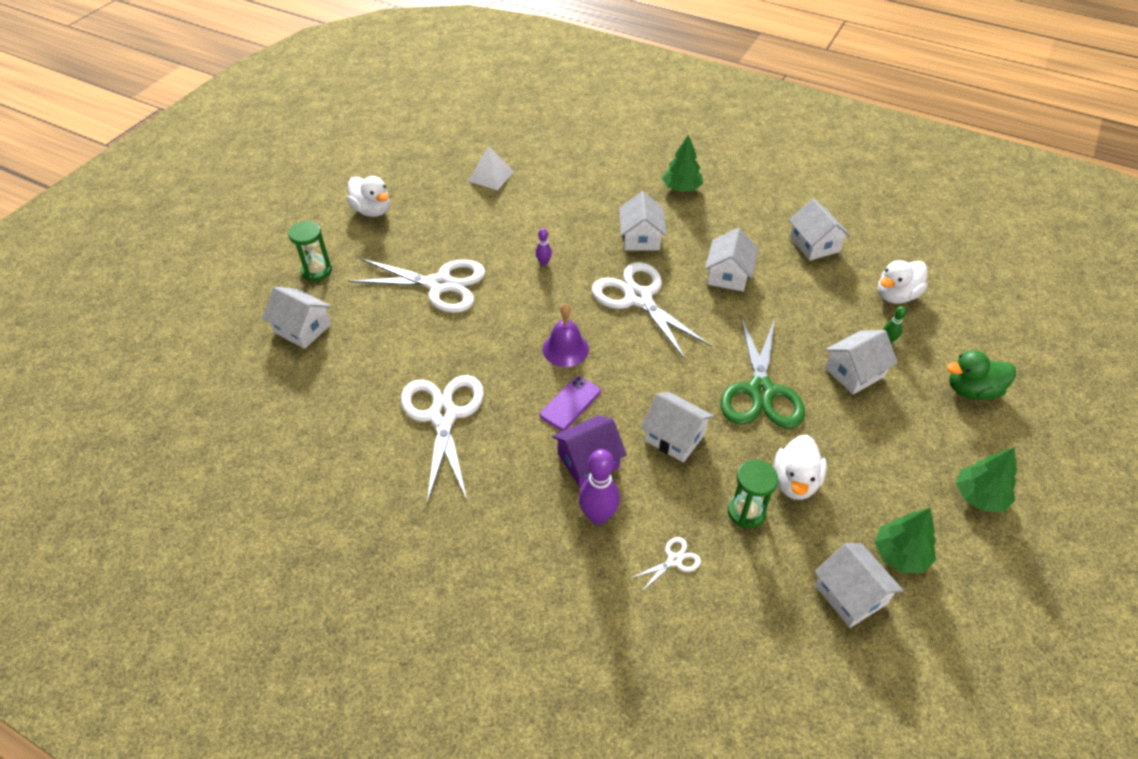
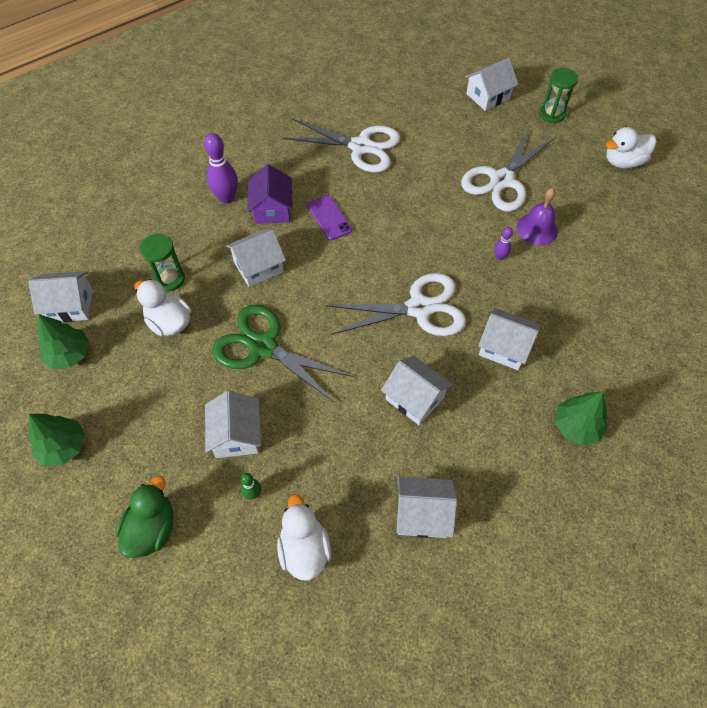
camera: 115 degrees right, 10 degrees up
white pyramid [468,146,514,190] -> none
purple bell [543,303,589,367] -> purple bell moved to [517,188,558,245]
white scissors [631,537,701,592] -> none

